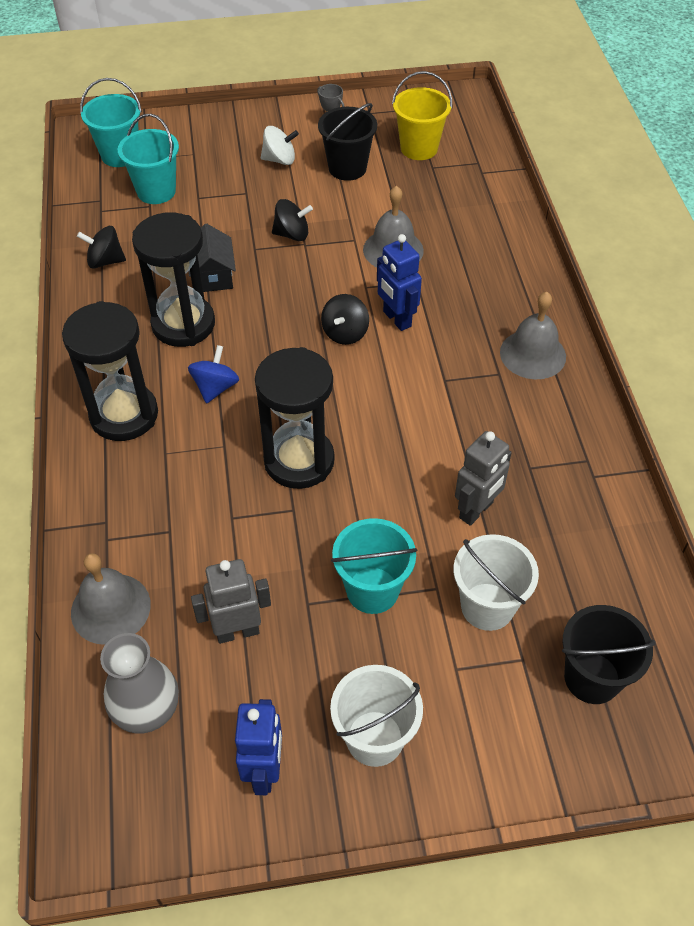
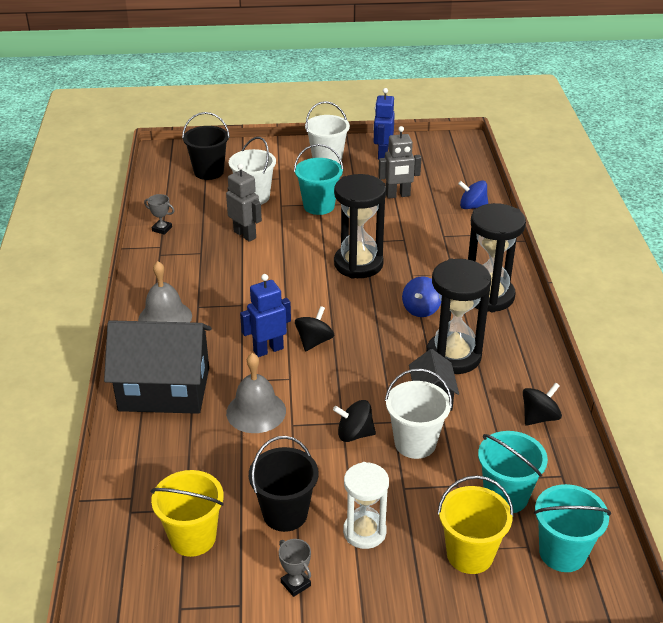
camera: 175 degrees left, 15 degrees down
grey bell [71,553,151,645] -> blue spinning top [458,180,488,209]
black spinning top [77,226,126,269] -> black spinning top turned 45 degrees counterclockwise [523,382,562,425]
grey vase [100,633,179,734] -> none
white spinning top [261,126,299,165] -> white hourglass [343,462,389,549]
blue robot [377,234,422,331] -> blue robot turned 90 degrees counterclockwise [240,274,291,357]
grey robot [455,431,512,526] -> grey robot turned 90 degrees clockwise [226,164,262,242]
none -> black house [104,320,212,414]
none -> grey trophy [144,194,175,235]
none -> white bucket [385,368,452,459]
none -> yellow bucket [437,475,514,574]

